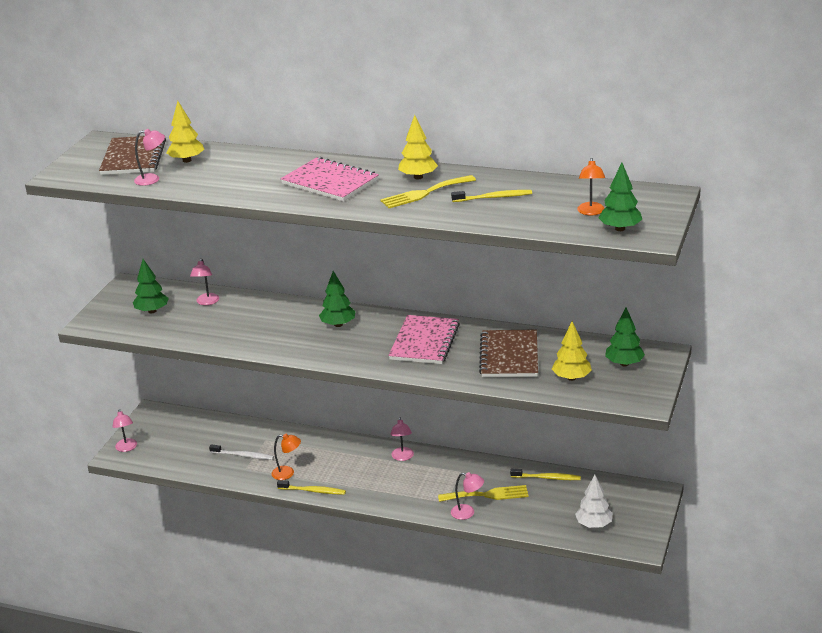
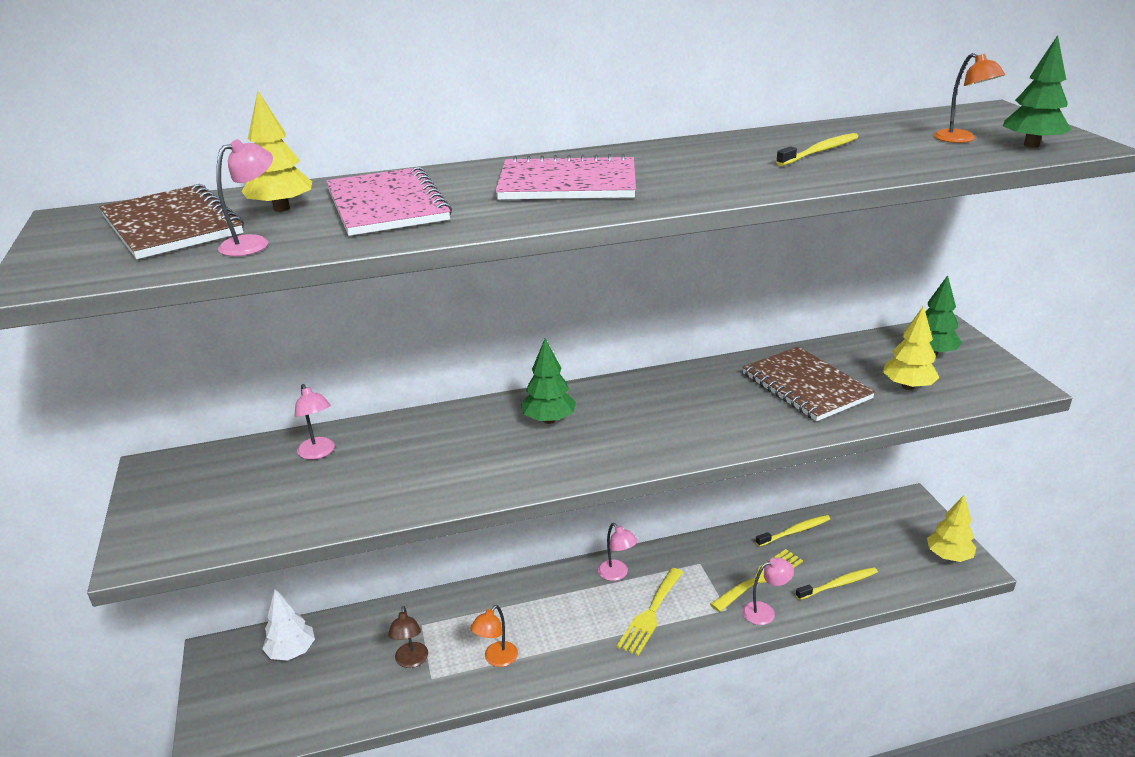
camera: 35 degrees left, 0 degrees up
pink lamp [112,409,137,452] -> none
green tree [133,259,169,313] -> none
white toothbrush [209,444,274,460] -> brown lamp [388,606,428,668]
orange lamp [271,434,301,480] -> orange lamp turned 150 degrees clockwise [470,605,518,667]
yellow toothbrush [277,480,346,495] -> yellow toothbrush moved to [796,567,878,600]
yellow fork [380,175,476,208] -> yellow fork moved to [616,568,683,656]
pink notebook [388,315,460,364] -> pink notebook moved to [326,167,452,236]
yellow tree [398,115,438,180] -> yellow tree moved to [927,495,976,562]
white tree [575,475,613,528] -> white tree moved to [262,589,315,660]

